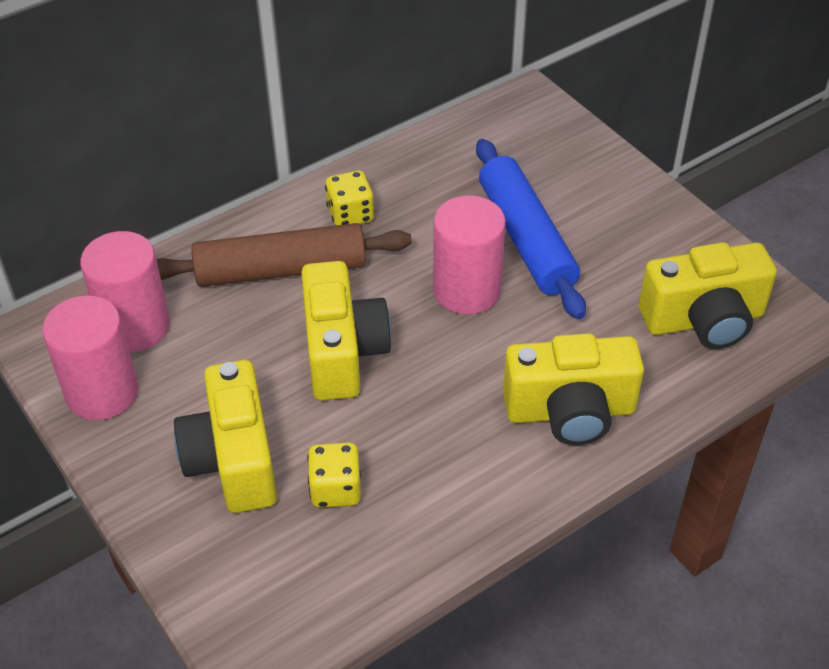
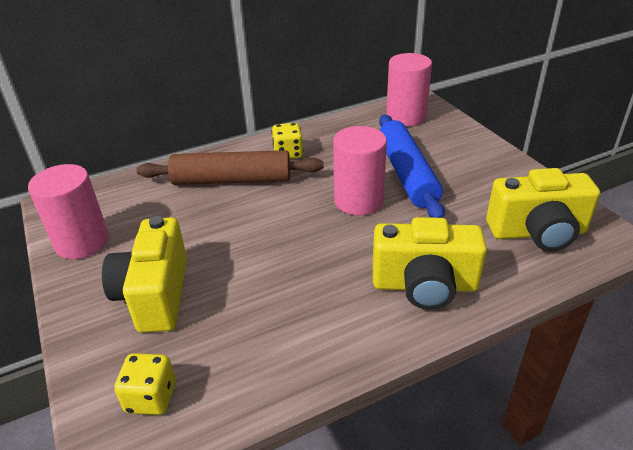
camera: 10 degrees right, 10 degrees down
pink cylinder [80,231,170,352] -> pink cylinder moved to [386,53,432,126]
yellow camera [301,261,392,401] -> none
yellow dice [307,442,361,508] -> yellow dice moved to [114,353,176,415]

